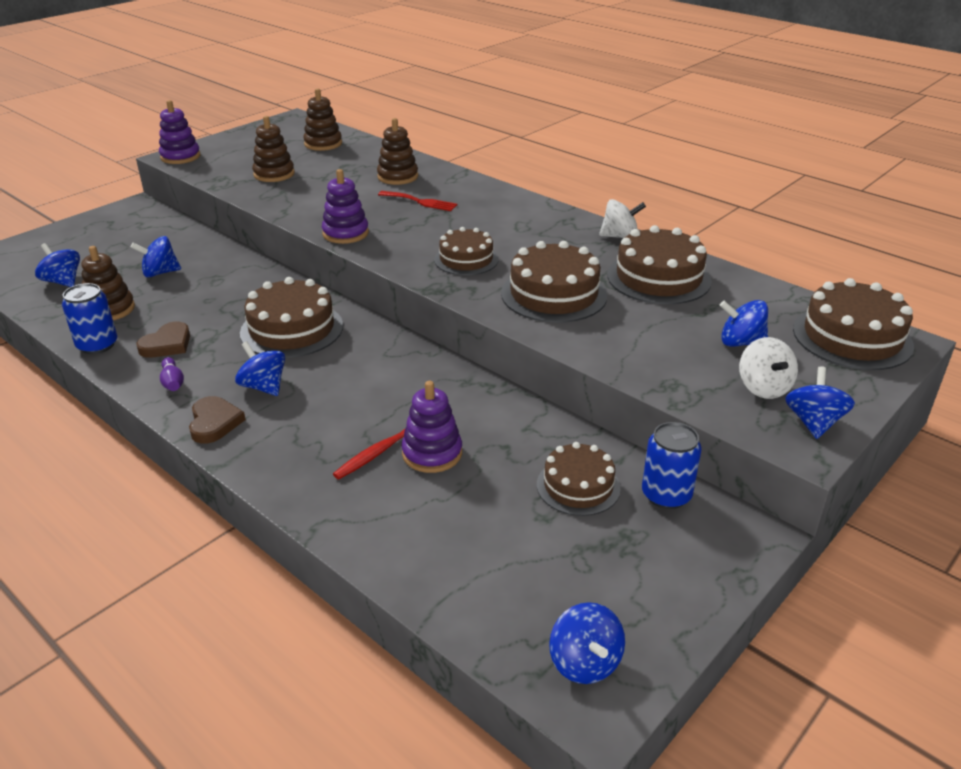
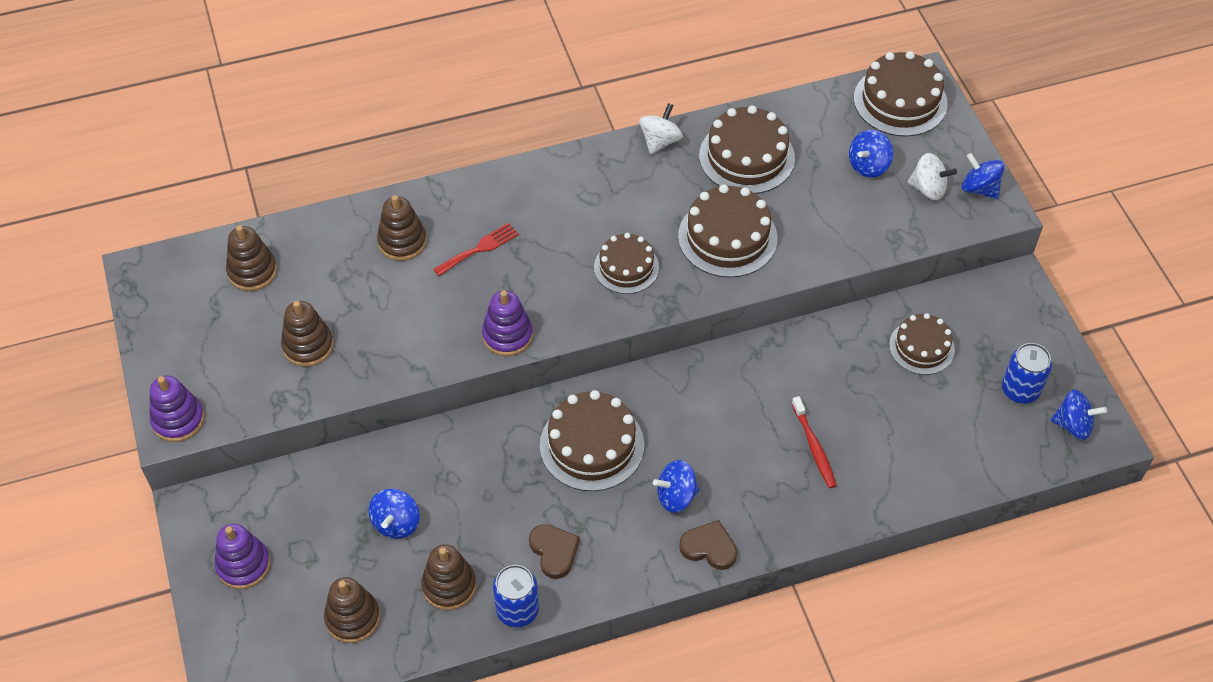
camera: 60 degrees left, 20 degrees up
blue spinning top [35,243,80,287] -> brown stacking toy [324,577,380,643]
purple bowling pin [160,357,184,391] -> none
purple stacking toy [401,381,462,473] -> purple stacking toy moved to [215,524,271,589]
blue can [642,422,702,509] -> blue can moved to [1002,343,1052,404]

